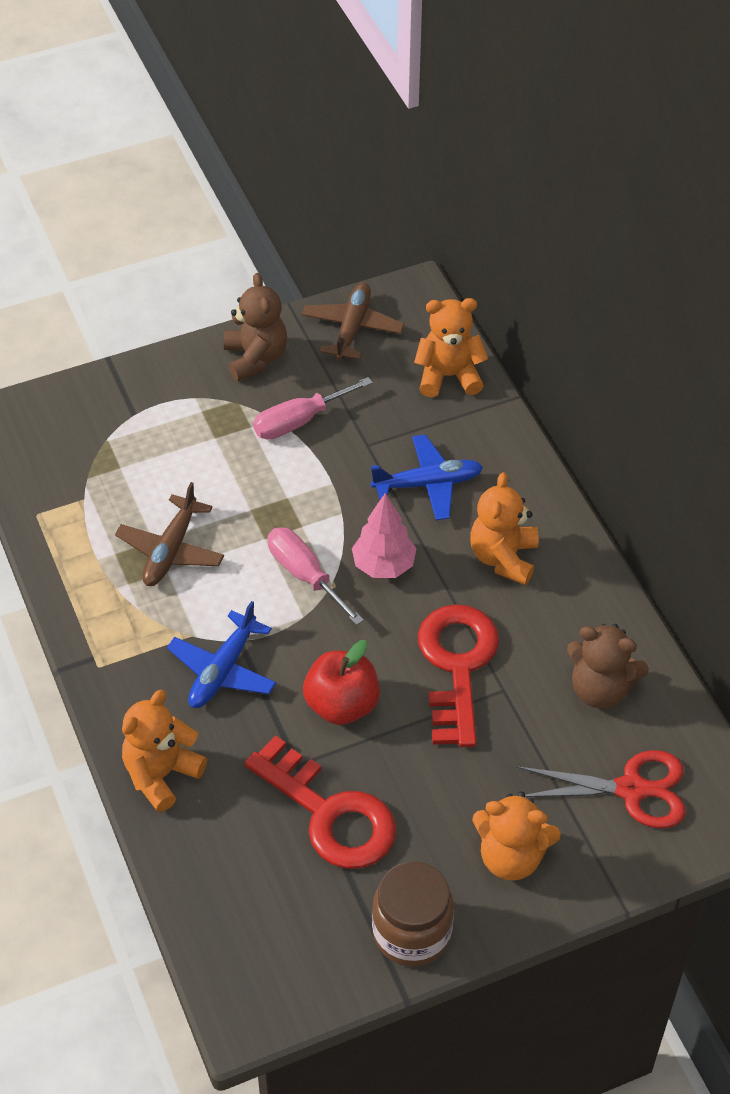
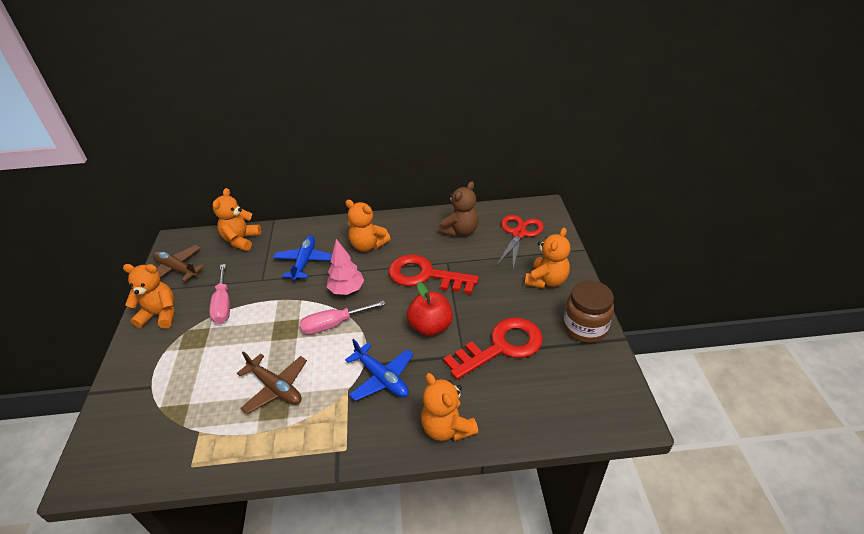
camera: 70 degrees left, 10 degrees down
brown teddy bear [224,273,287,381] -> orange teddy bear [123,264,175,329]

